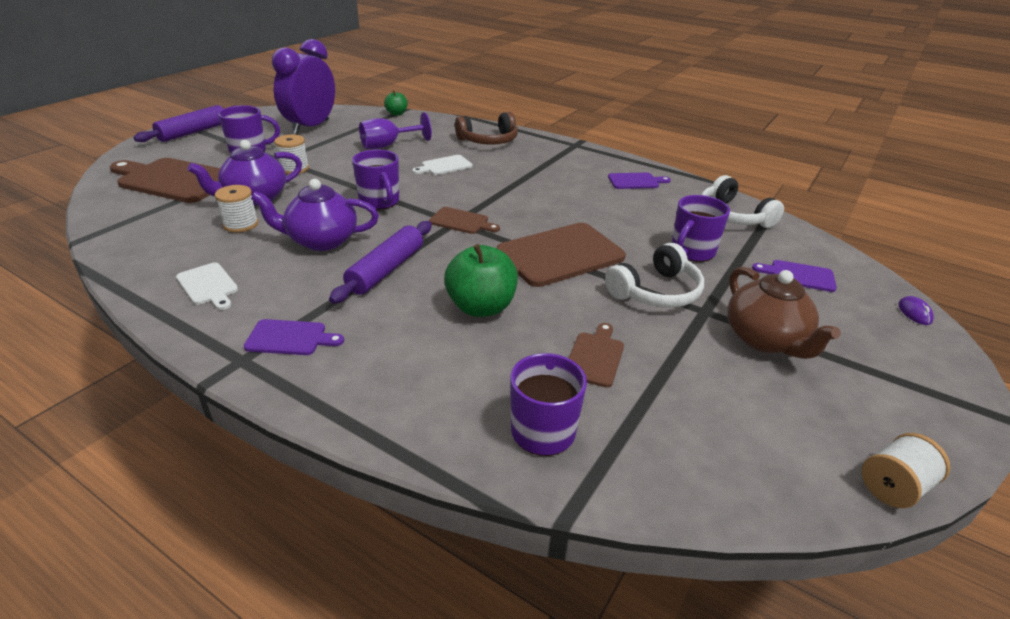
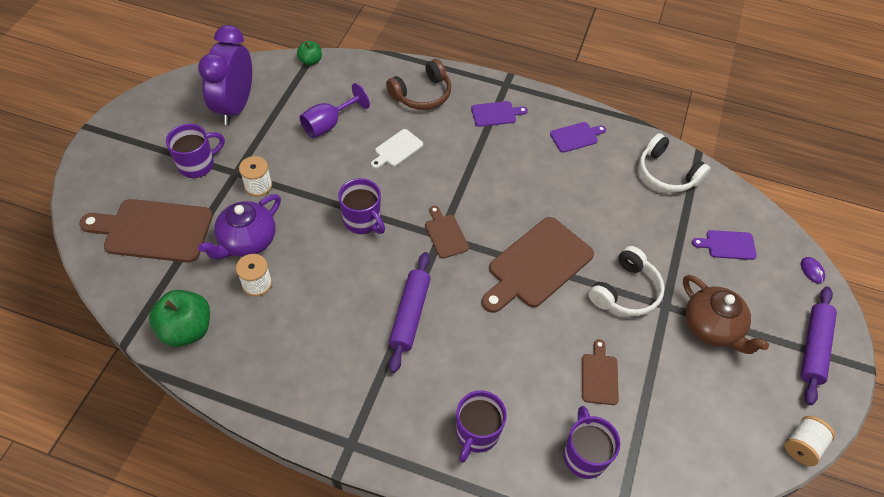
camera: 15 degrees left, 20 degrees up
purple rolling pin [133,105,232,142] -> purple rolling pin moved to [801,286,837,405]
white cutting board [176,262,238,310] -> none
purple cutting board [244,319,344,355] -> purple cutting board moved to [471,101,528,127]
purple teapot [251,179,379,251] -> none
brown cutting board [429,207,500,234] -> brown cutting board turned 120 degrees counterclockwise [425,206,469,259]
green apple [444,244,518,317] -> green apple moved to [149,290,210,347]
purple mug [672,195,730,262] -> purple mug moved to [456,390,507,463]

